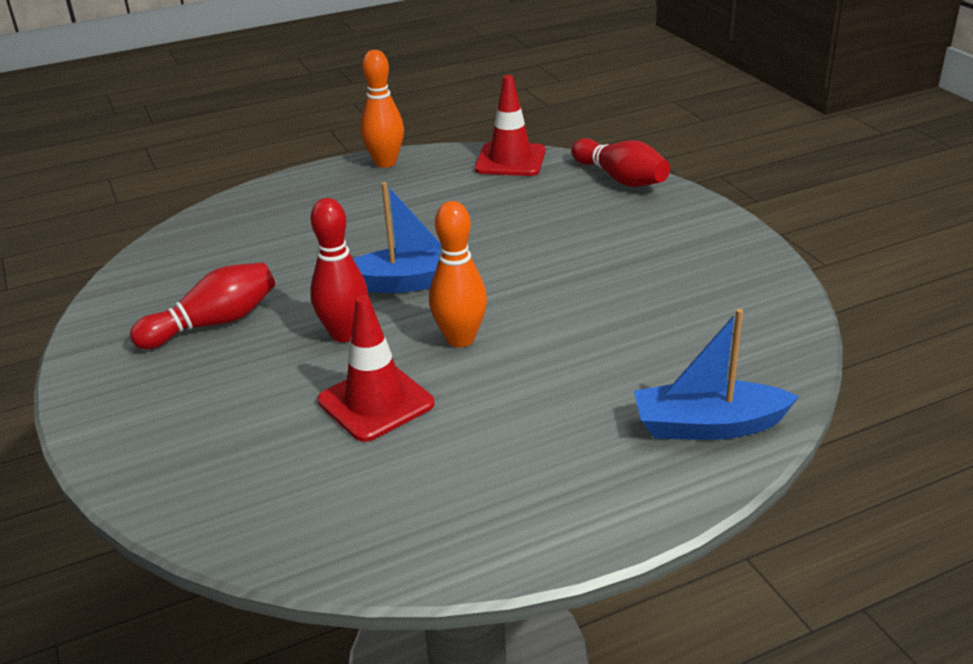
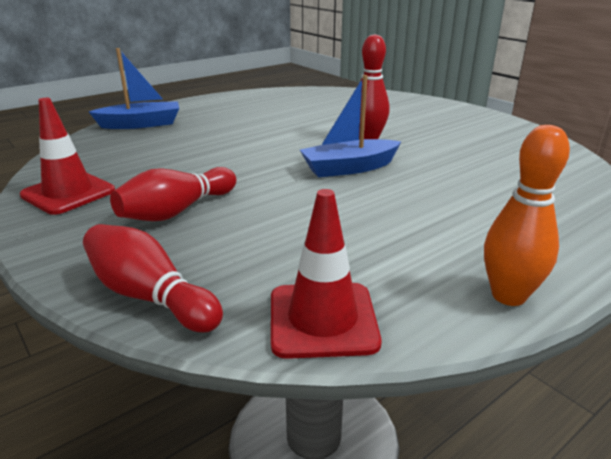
camera: 165 degrees right, 5 degrees down
red bowling pin [130,262,275,349] -> red bowling pin moved to [110,167,236,221]
red traffic cone [318,295,434,442] -> red traffic cone moved to [20,98,115,215]
orange bowling pin [429,201,487,347] -> none

